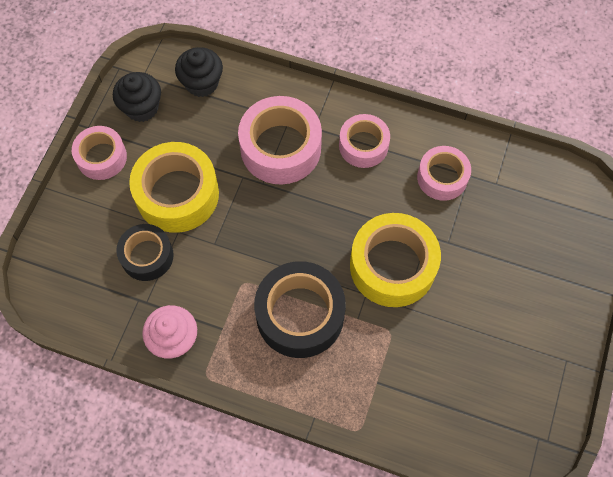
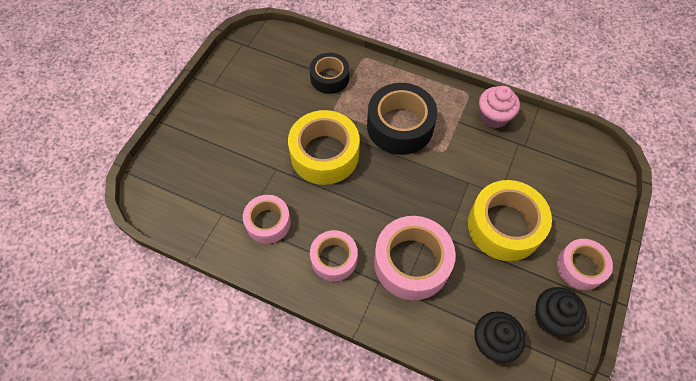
camera: 175 degrees left, 5 degrees down
black tape [116,224,174,281] -> black tape moved to [310,53,349,94]

